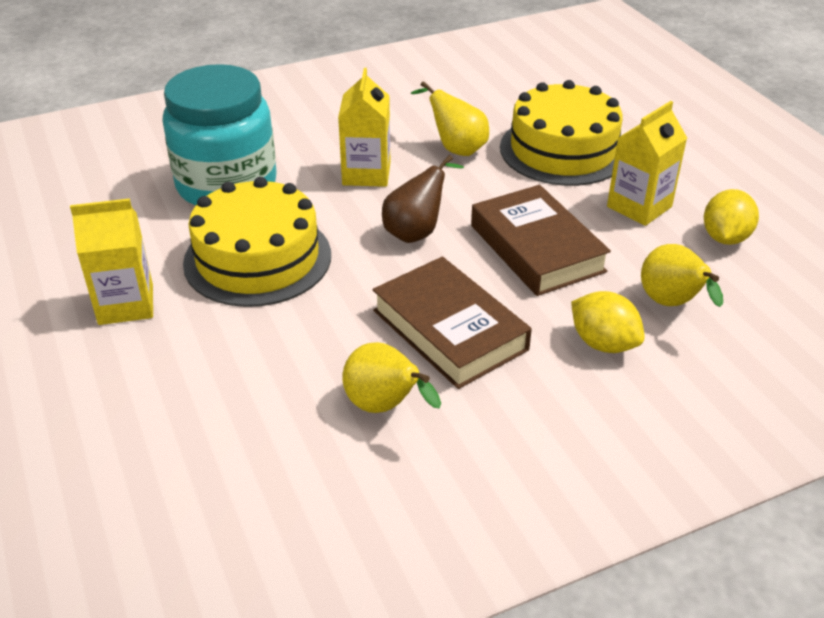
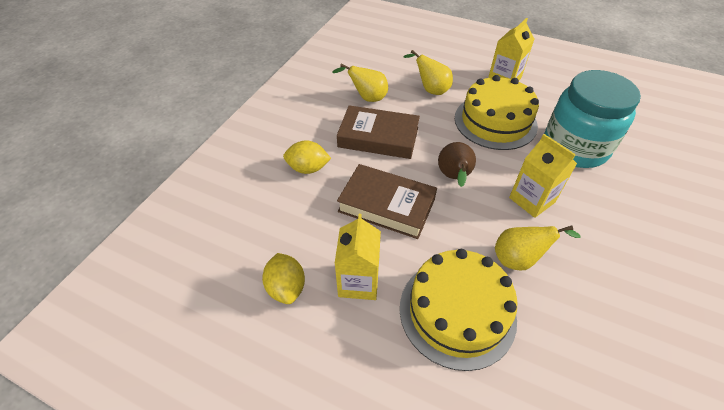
camera: 140 degrees right, 10 degrees up
yellow pear [641,244,723,307] -> yellow pear moved to [403,50,453,95]

